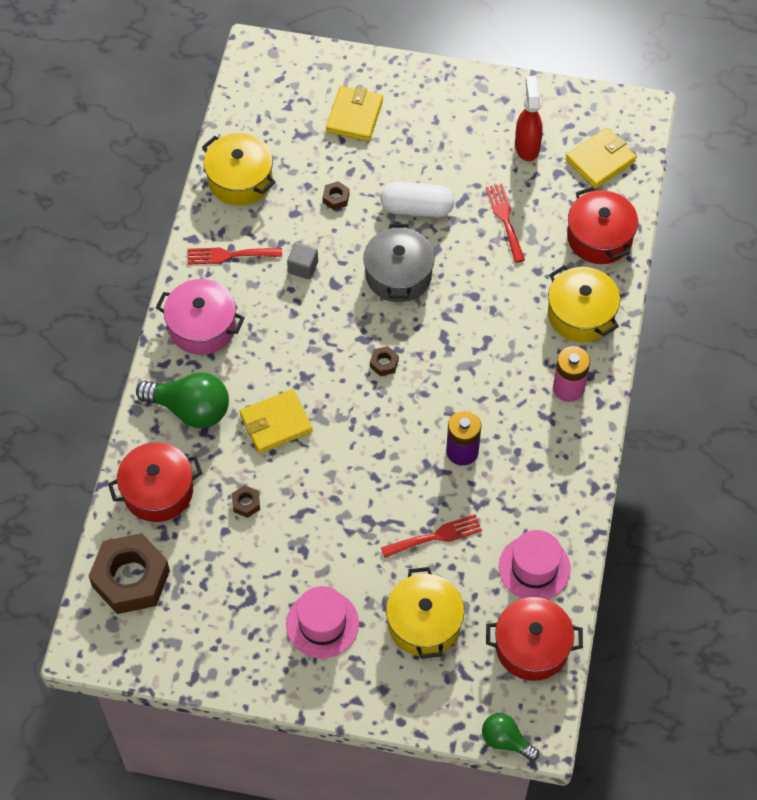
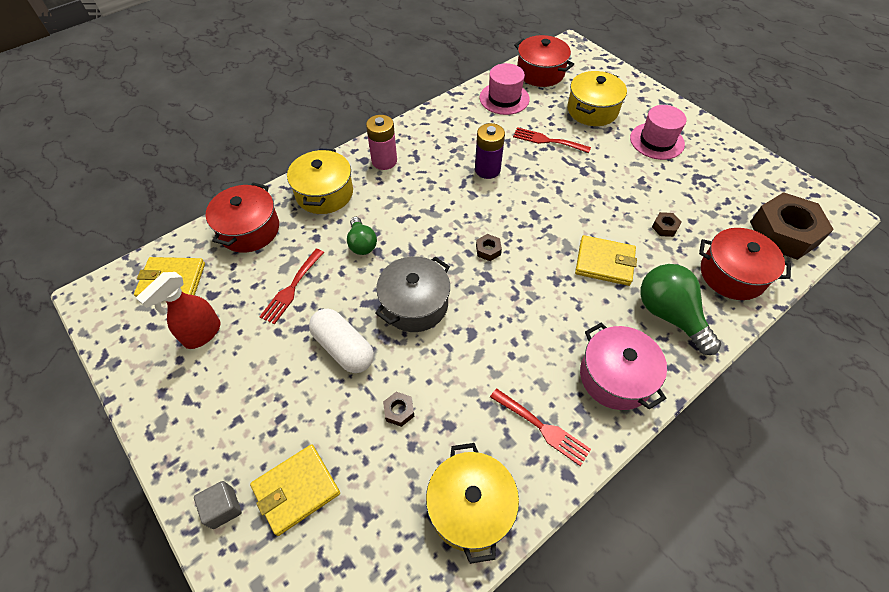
camera: 140 degrees left, 5 degrees down
grey cube [287,242,318,279] -> grey cube moved to [194,481,242,529]
green light bulb [482,713,539,761] -> green light bulb moved to [347,217,377,255]

